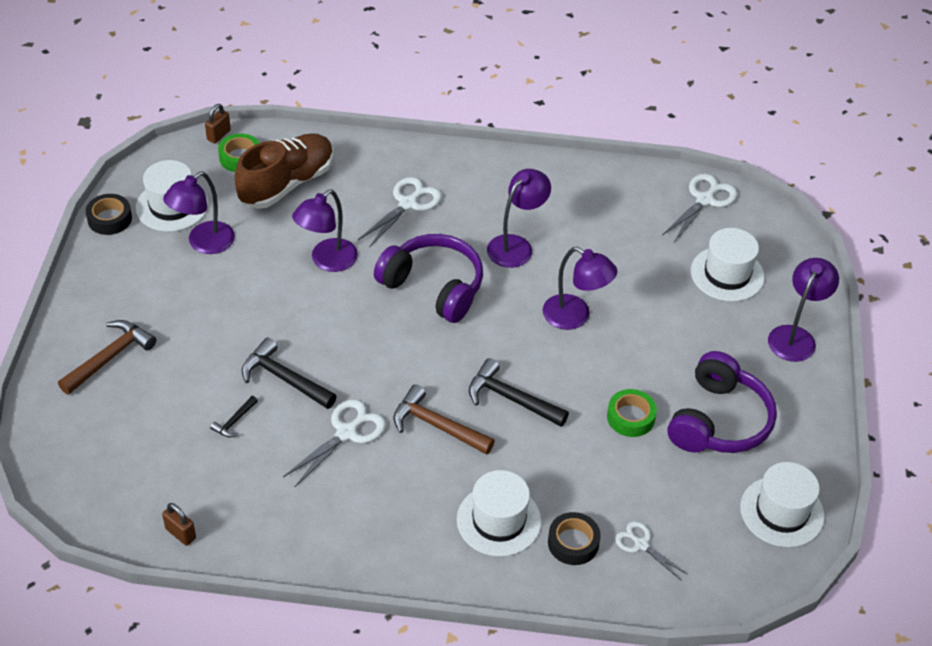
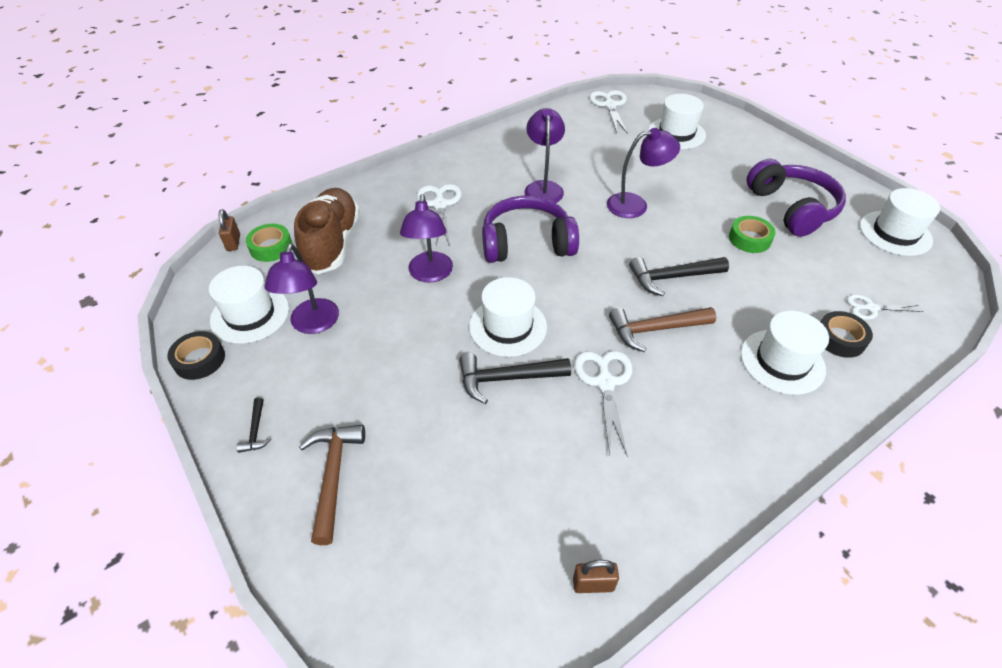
camera: 40 degrees left, 0 degrees up
black hammer [210,396,258,438] -> black hammer moved to [236,398,271,453]
purple lamp [768,258,839,362] -> none
none -> white hat [469,277,547,357]

